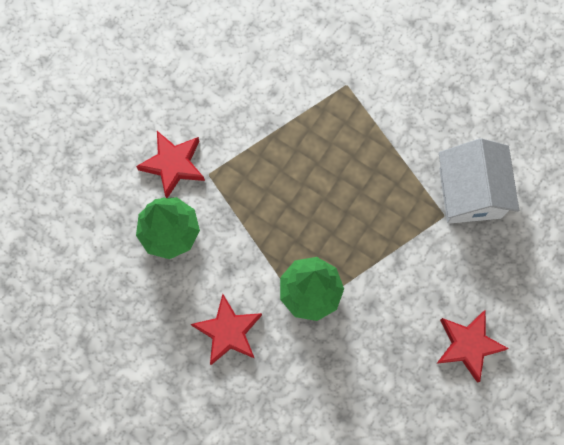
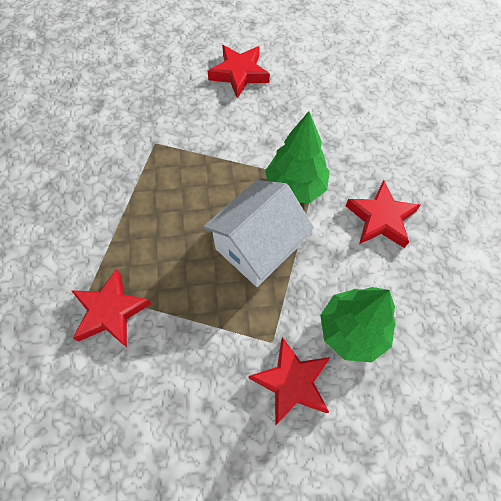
camera: 130 degrees left, 10 degrees down
white house [439,138,519,224] -> white house moved to [203,180,314,287]
none -> red star [71,268,151,347]

